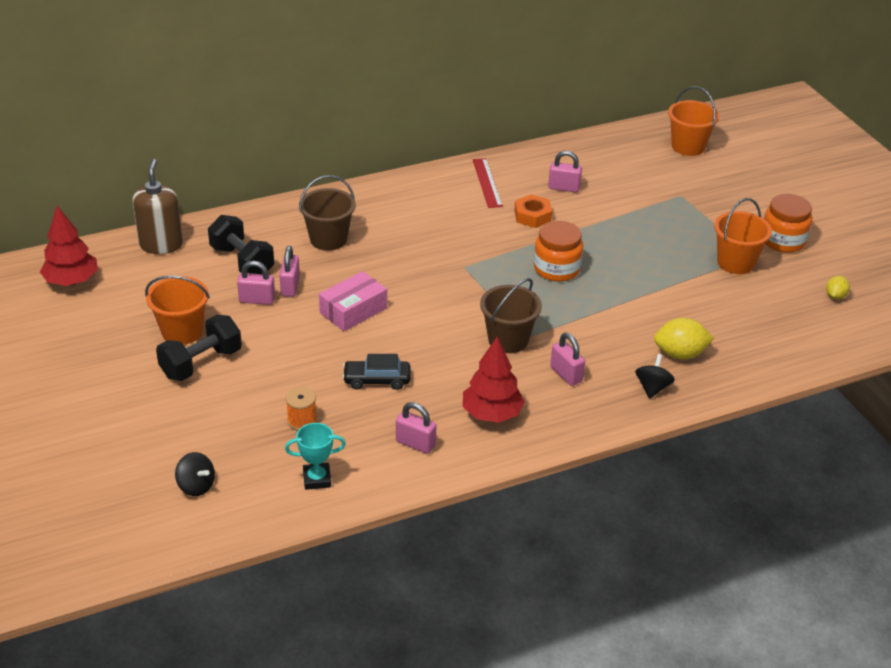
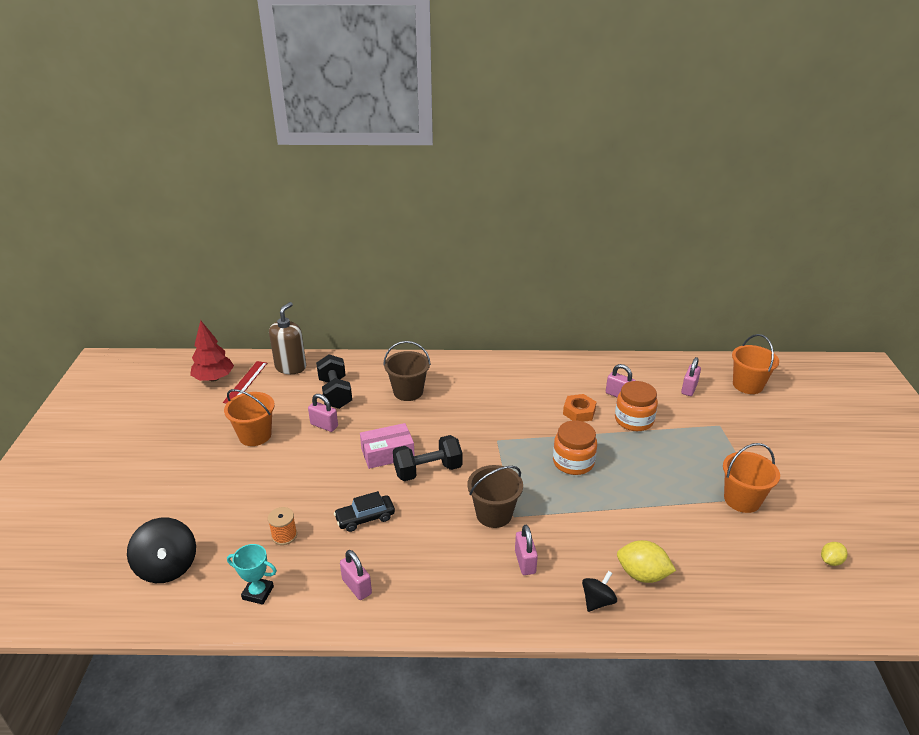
camera: 25 degrees right, 5 degrees down
black dumbbell [156,315,242,381] -> black dumbbell moved to [393,435,463,481]
black spinning top [175,452,215,496] -> black spinning top [127,518,196,583], size x1.71
pink padlock [279,246,300,297] -> pink padlock moved to [681,357,701,396]
black car [342,354,410,390] -> black car turned 45 degrees counterclockwise [334,491,395,532]
red tree [463,337,525,423] -> none
red ruler [473,158,503,208] -> red ruler moved to [223,361,267,404]
orange jar [764,194,812,253] -> orange jar moved to [615,381,658,431]

